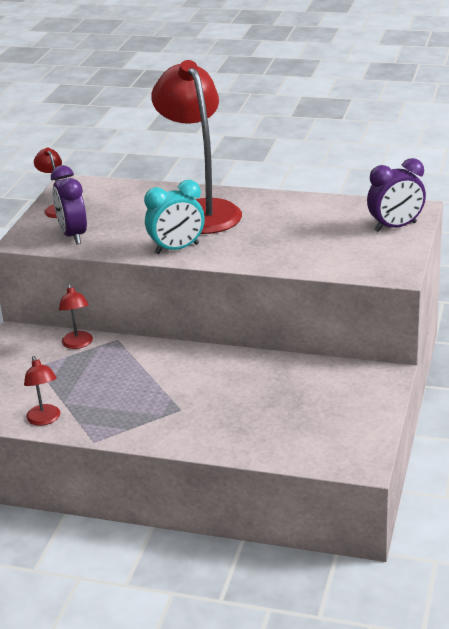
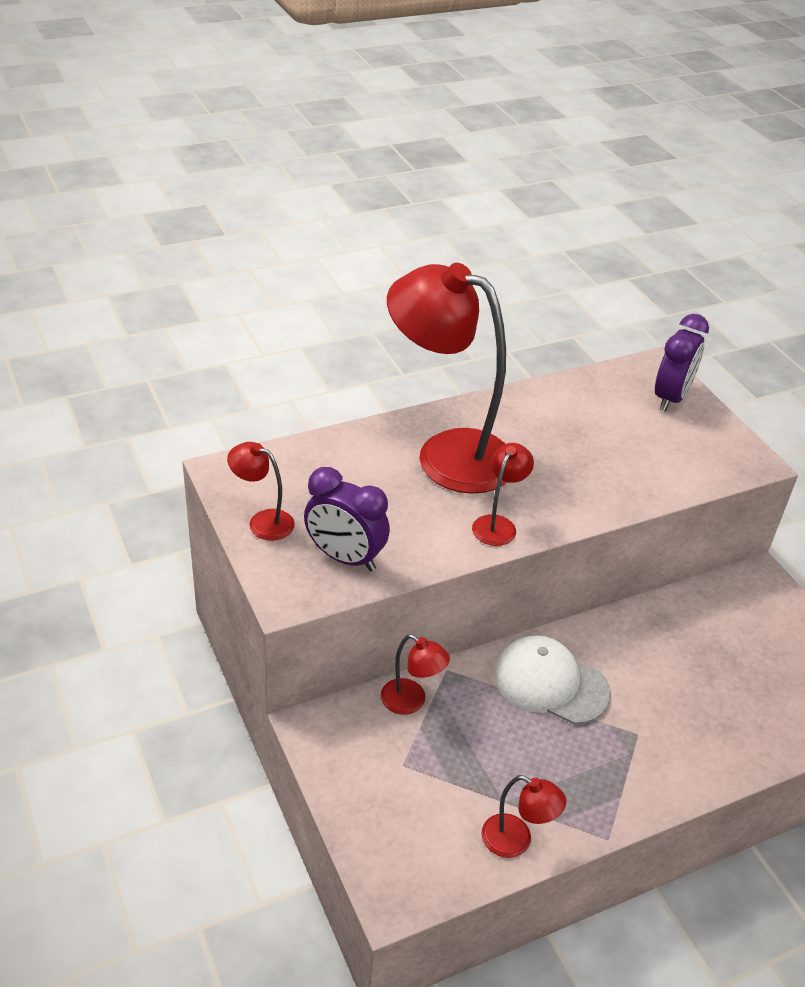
camera: 45 degrees left, 10 degrees up
turquoise clock [144,180,204,254] -> red lamp [472,443,534,546]
none -> white cap [494,636,611,724]

